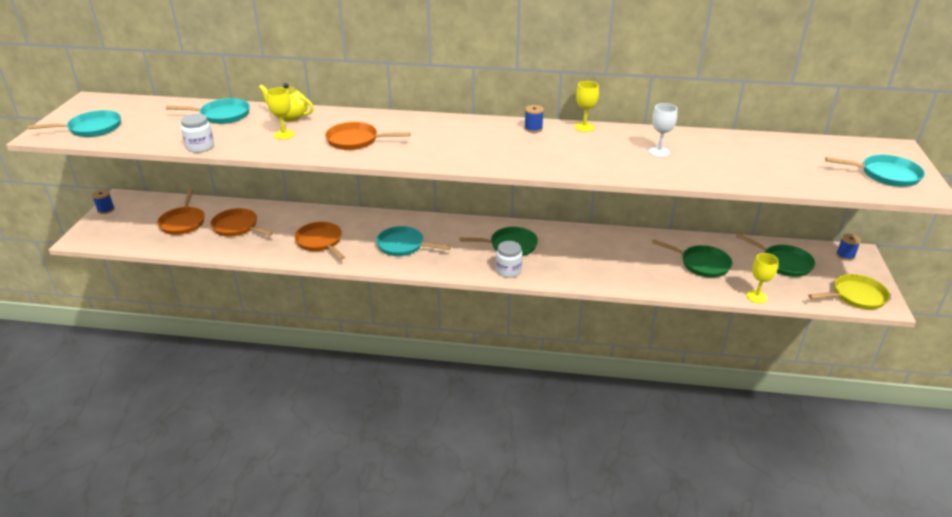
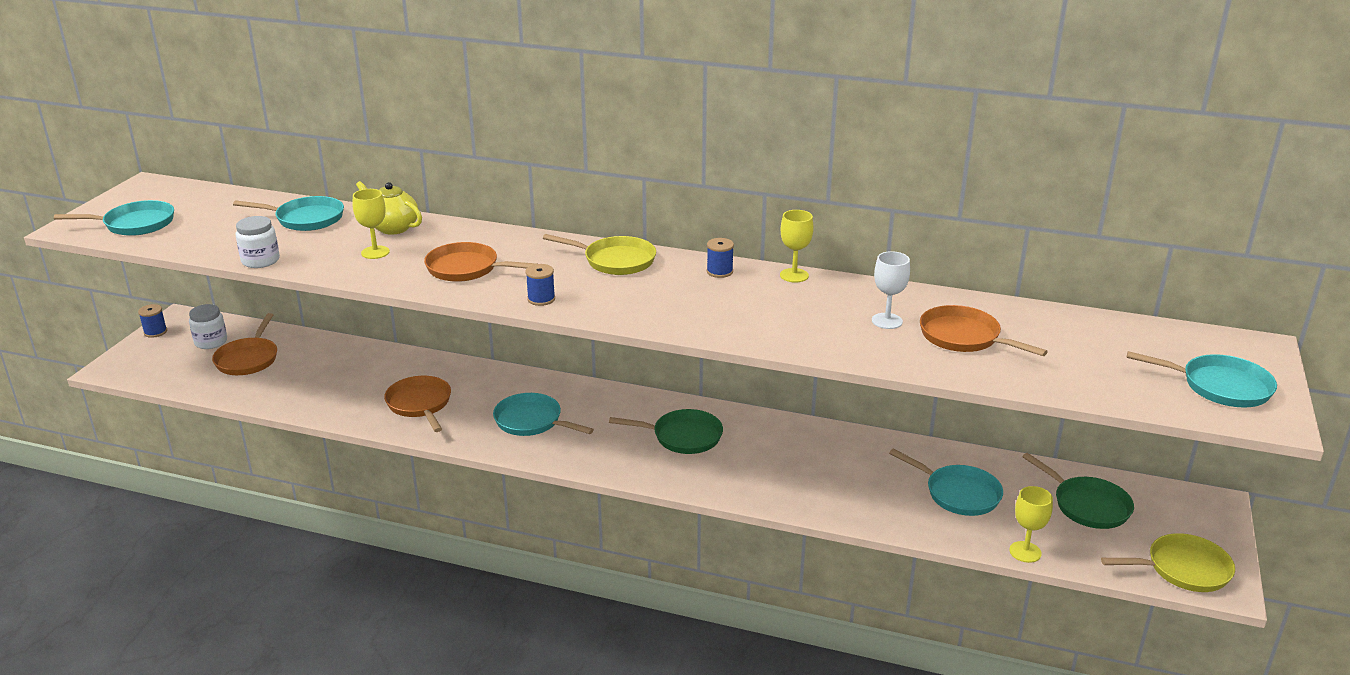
camera: 10 degrees right, 5 degrees down
orange pan [210,208,273,237] -> orange pan moved to [920,305,1048,356]
white jar [496,241,522,278] -> white jar moved to [189,304,227,349]
green pan [652,239,732,278] -> turquoise pan [889,449,1003,516]
blue spool [836,234,861,261] -> blue spool moved to [525,264,555,306]
none -> yellow pan [543,234,656,275]

